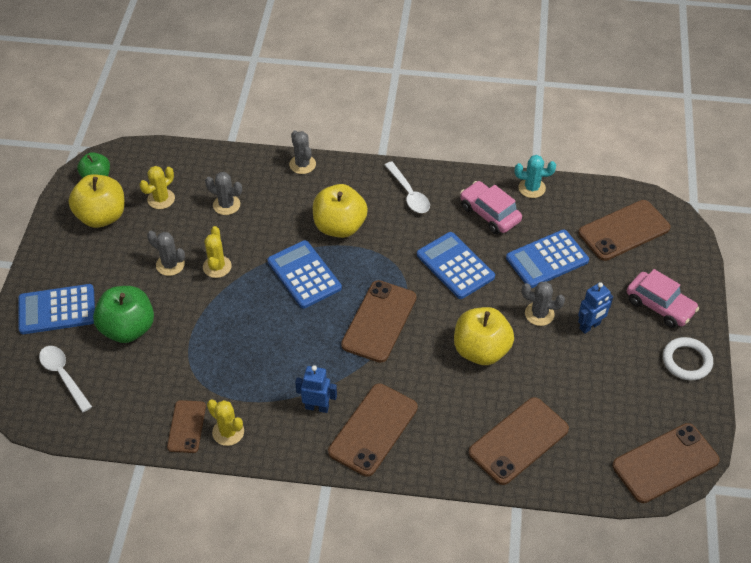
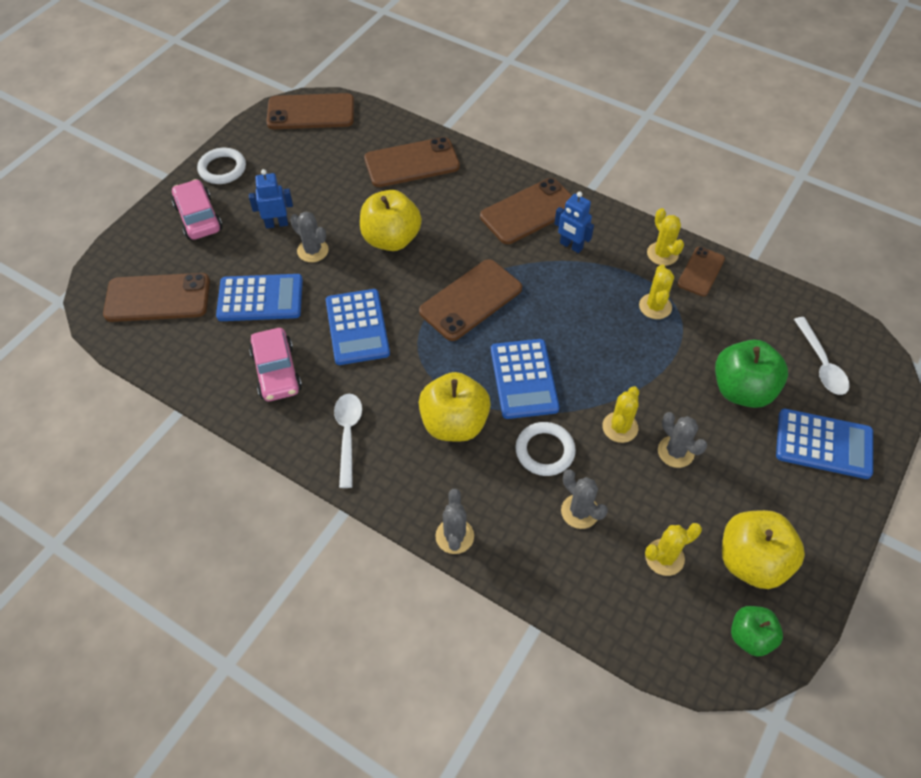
camera: 155 degrees left, 5 degrees up
turquoise cactus [515,155,556,198] -> none
none -> white ring [515,422,576,476]
none -> yellow cactus [639,265,674,319]

